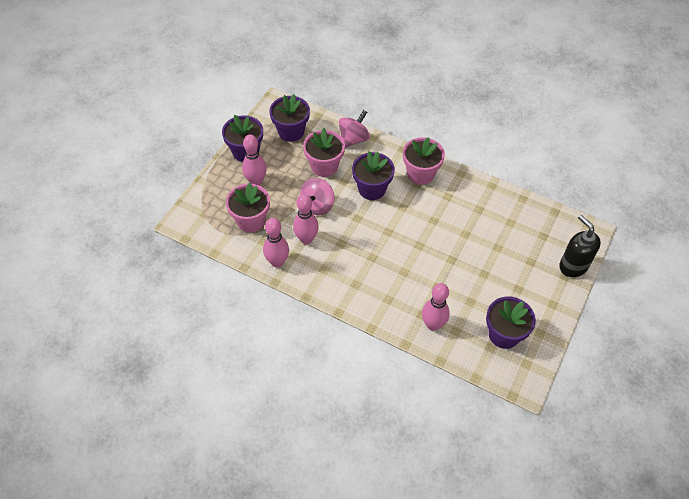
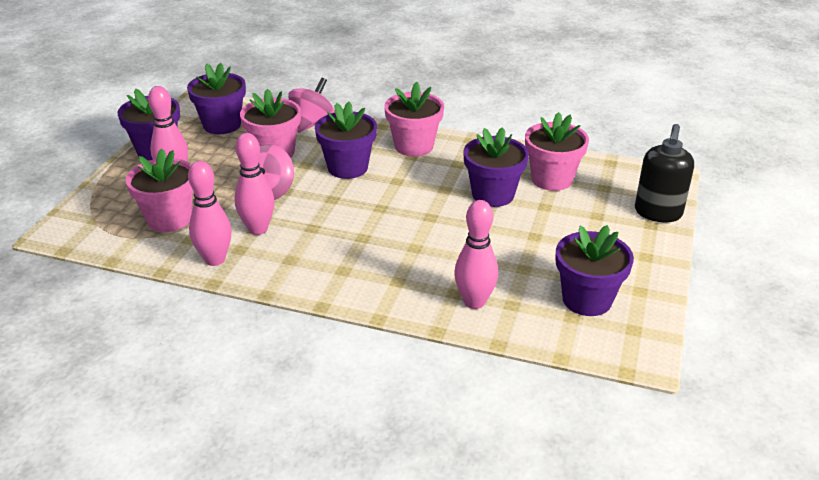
camera: 10 degrees left, 20 degrees down
black soap dispenser [559,215,601,277] -> black soap dispenser turned 120 degrees counterclockwise [635,124,694,223]
none -> purple flower pot [463,127,529,207]
none -> pink flower pot [525,112,589,191]

